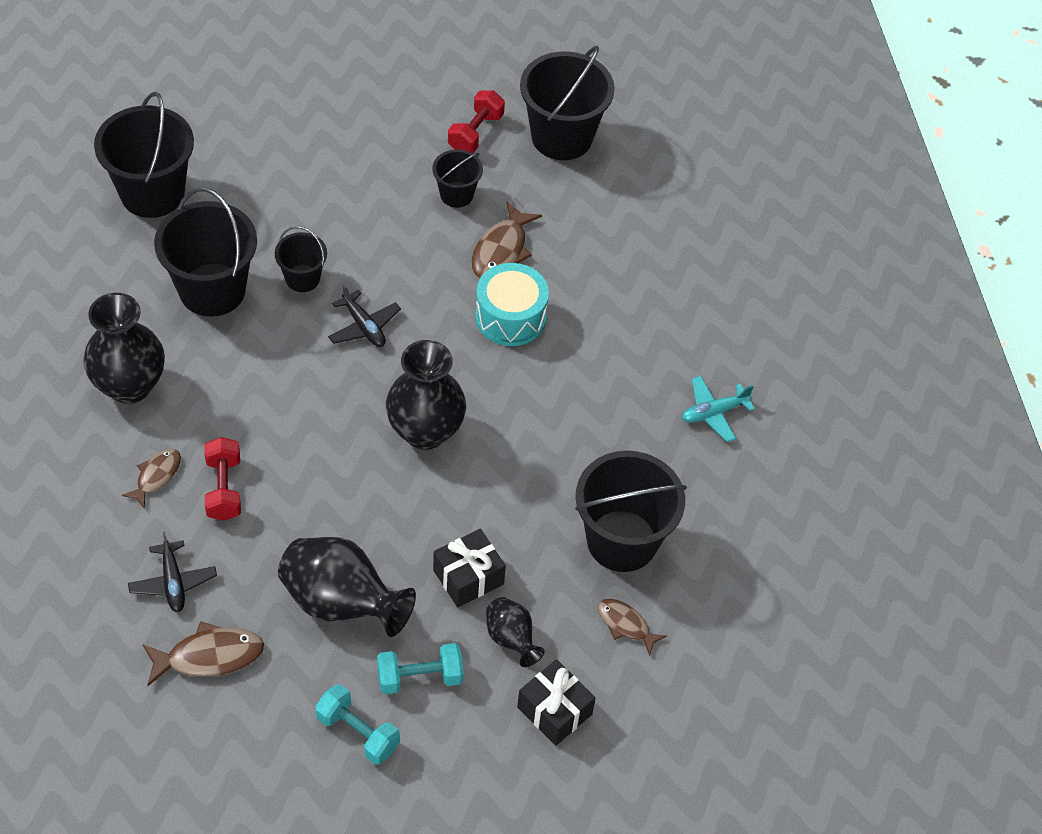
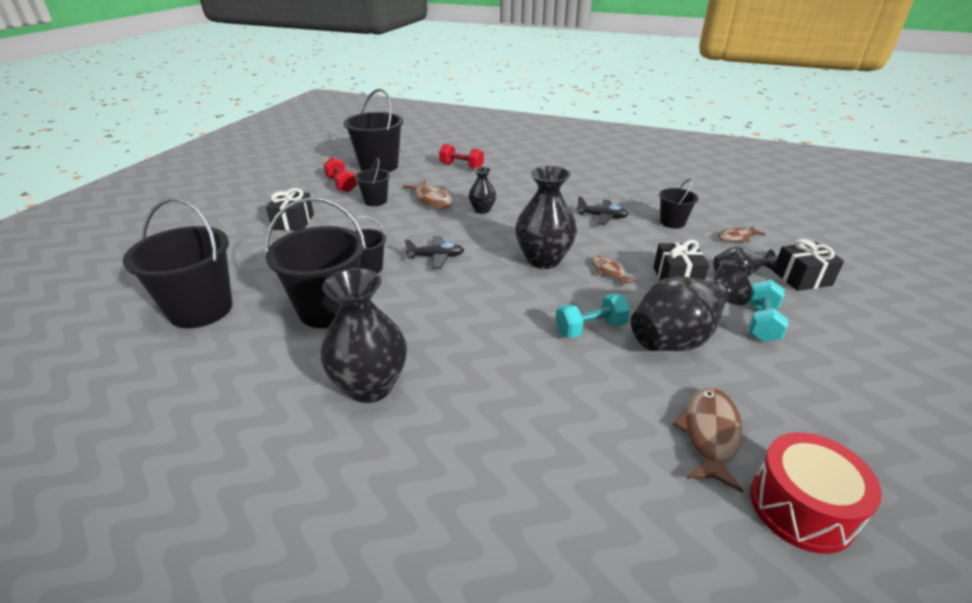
camera: 55 degrees left, 20 degrees down
brown fish [122,449,181,509] -> brown fish moved to [592,255,638,286]
black plane [128,531,217,612] -> black plane moved to [577,196,628,225]
red dumbbell [205,437,241,521] -> red dumbbell moved to [439,144,484,169]
turquoise dumbbell [315,684,400,765] -> turquoise dumbbell moved to [556,294,631,338]
turquoise drum [475,263,549,346] -> black vase [469,167,496,214]
black bucket [575,451,687,572] -> black bucket [659,178,698,229], size x0.53
turquoise plane [682,376,755,442] -> none
none -> black gift [266,188,314,230]
none -> red drum [750,432,882,554]

